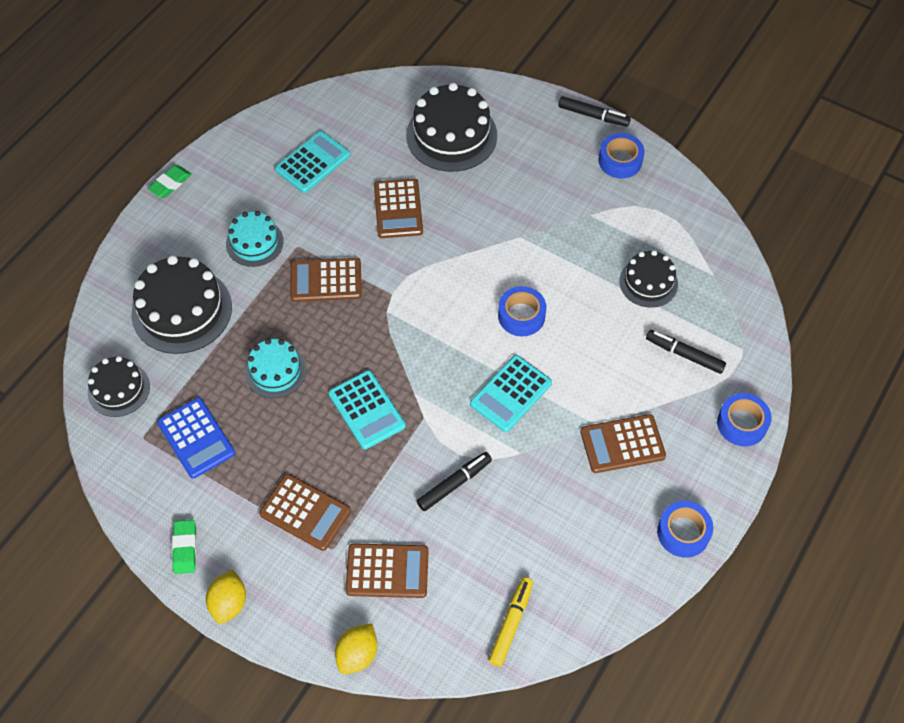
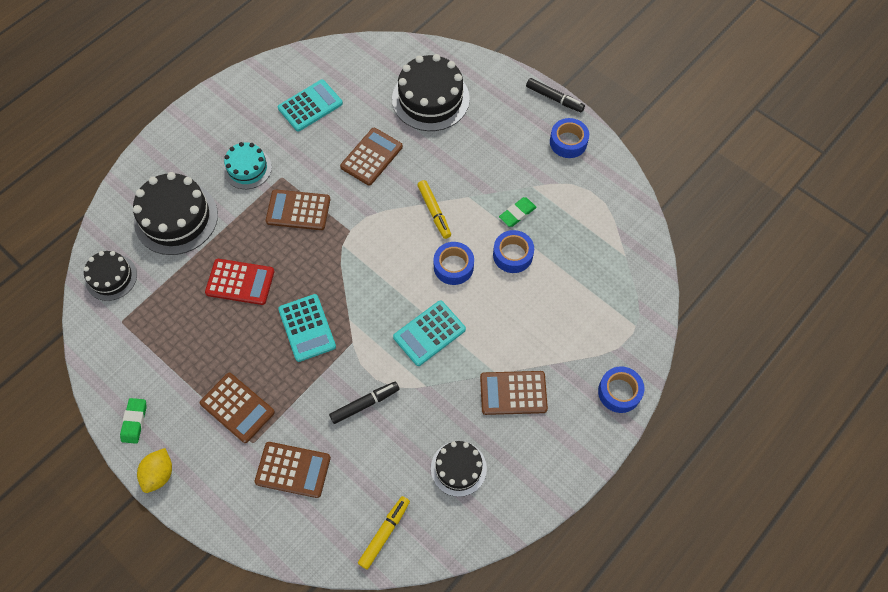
camera: 10 degrees right, 5 degrees up
green eraser [147,165,192,198] -> green eraser moved to [499,197,537,227]
blue calculator [157,398,235,479] -> none
turquoise cake [245,339,306,398] -> red calculator [205,259,275,305]
yellow lemon [335,624,377,674] -> none
brown calculator [374,178,423,238] -> brown calculator turned 150 degrees counterclockwise [340,128,403,186]
black cake [619,250,678,308] -> black cake moved to [431,441,487,497]
black marker [646,330,726,374] -> none
blue tape [657,501,713,558] -> blue tape moved to [493,230,534,273]
none -> yellow marker [417,180,451,239]

